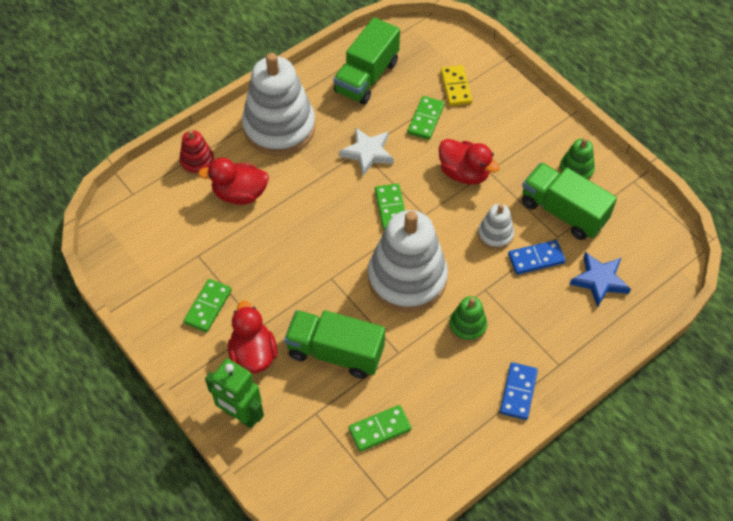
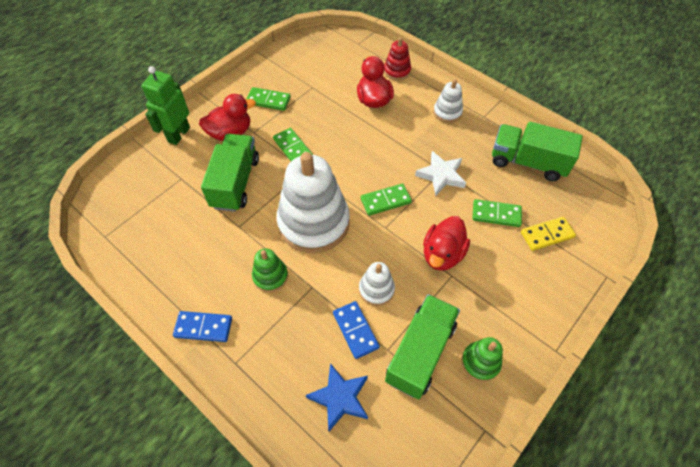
camera: 80 degrees right, 0 degrees up
white stacking toy [242,53,315,156] -> white stacking toy [433,79,463,123], size x0.46
green domino [348,405,411,452] -> green domino moved to [273,128,313,161]

